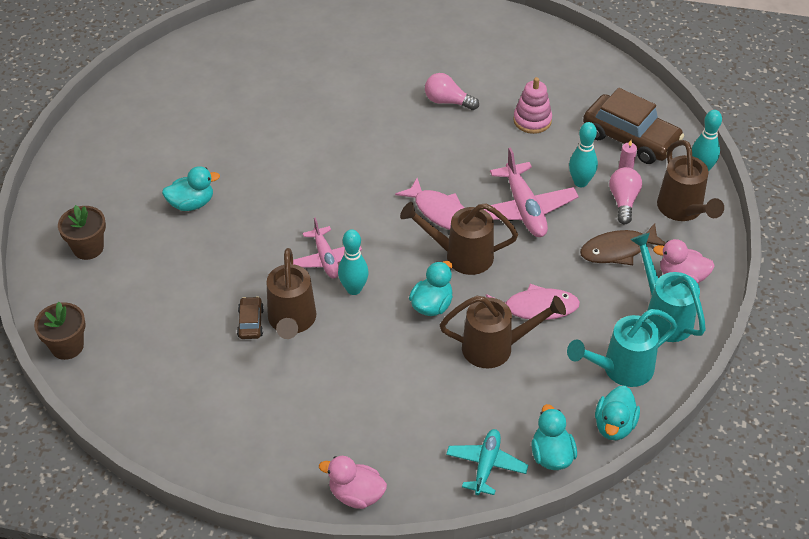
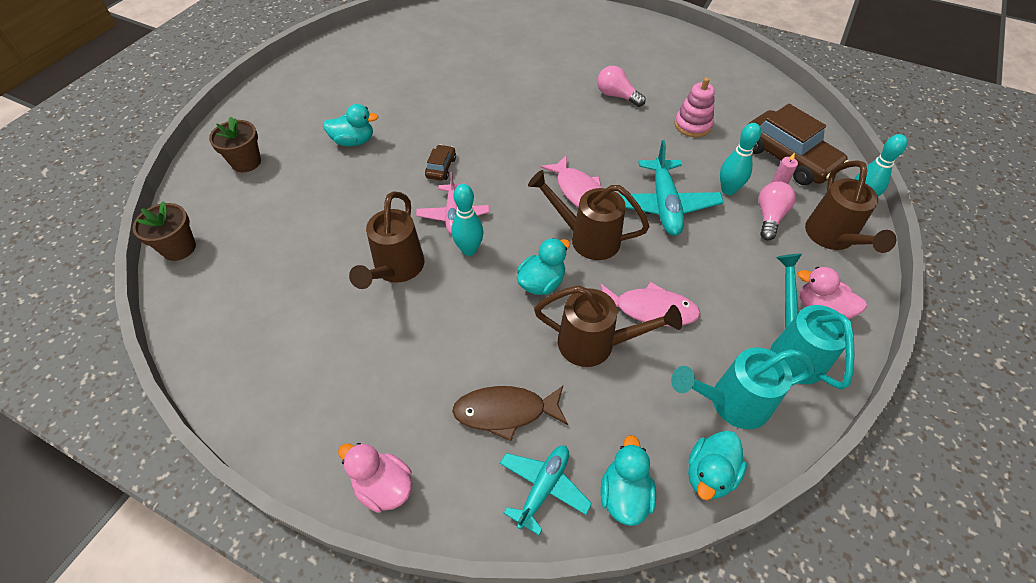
camera: 15 degrees right, 5 degrees up
brown car [237,296,264,339] -> brown car moved to [425,145,456,181]
pink plane [483,148,579,237] -> turquoise plane [619,140,724,236]
brown fish [580,223,666,265] -> brown fish moved to [452,386,568,441]

